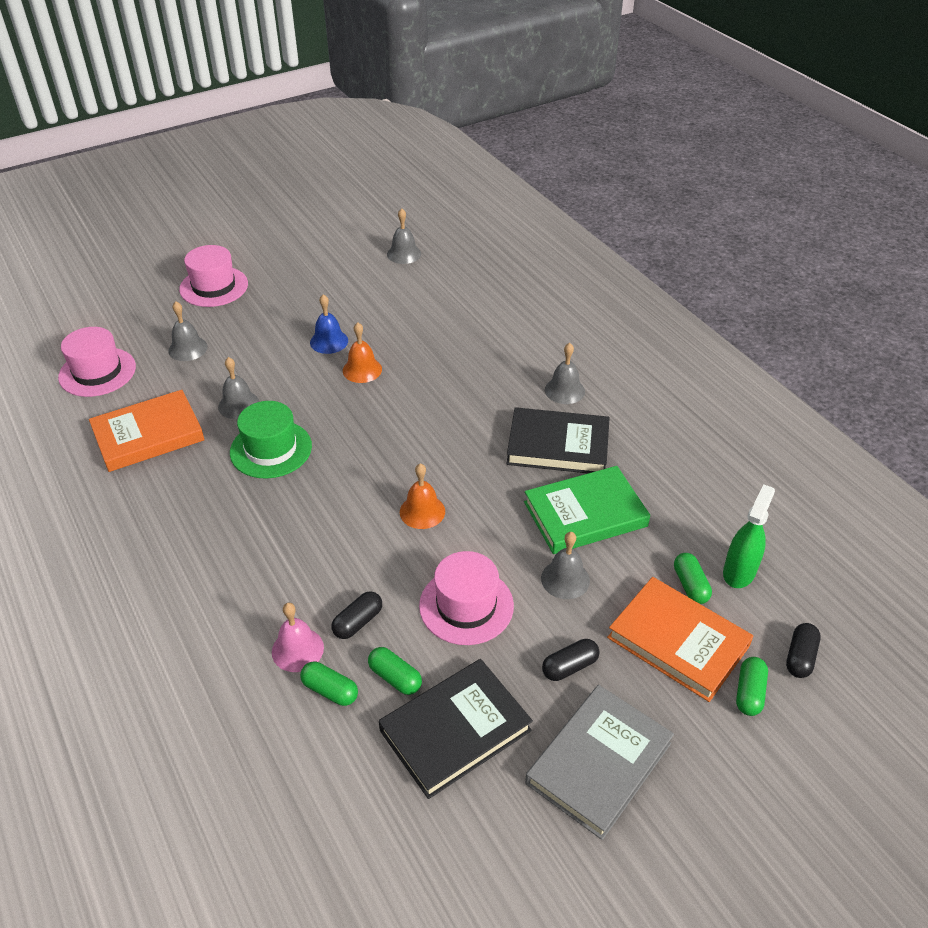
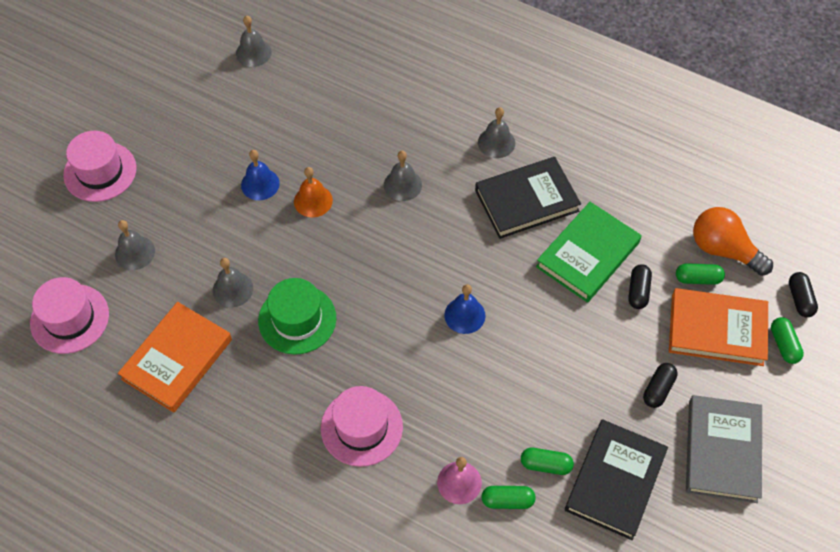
camera: 30 degrees left, 15 degrees up
black capsule [332,591,382,639] -> black capsule moved to [628,264,652,309]
orange bell [400,463,445,529] -> blue bell [444,284,486,334]
pink hat [419,551,514,645] -> pink hat moved to [321,386,403,467]
grey bell [541,532,590,599] -> grey bell moved to [384,151,422,201]
green capsule [674,553,712,604] -> green capsule turned 45 degrees counterclockwise [676,263,725,285]
green spray bottle [723,484,775,588] -> orange light bulb [693,207,773,276]

